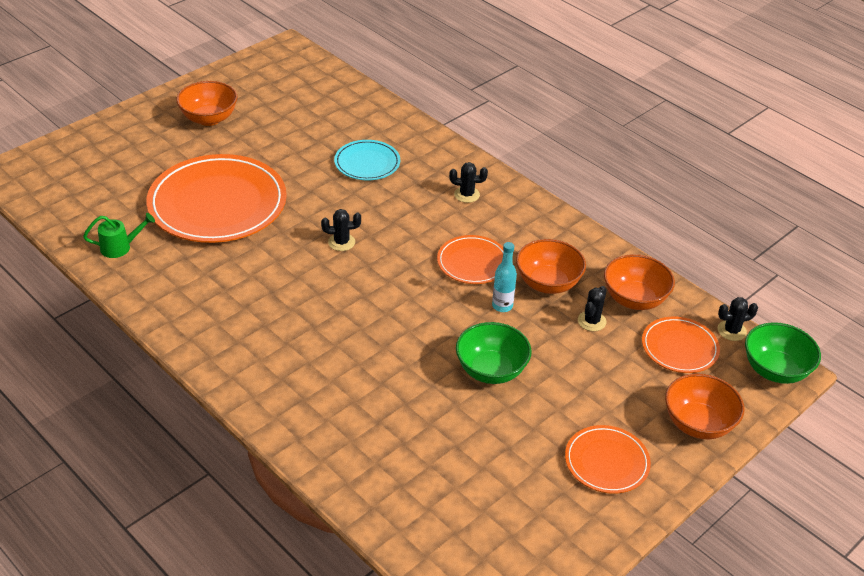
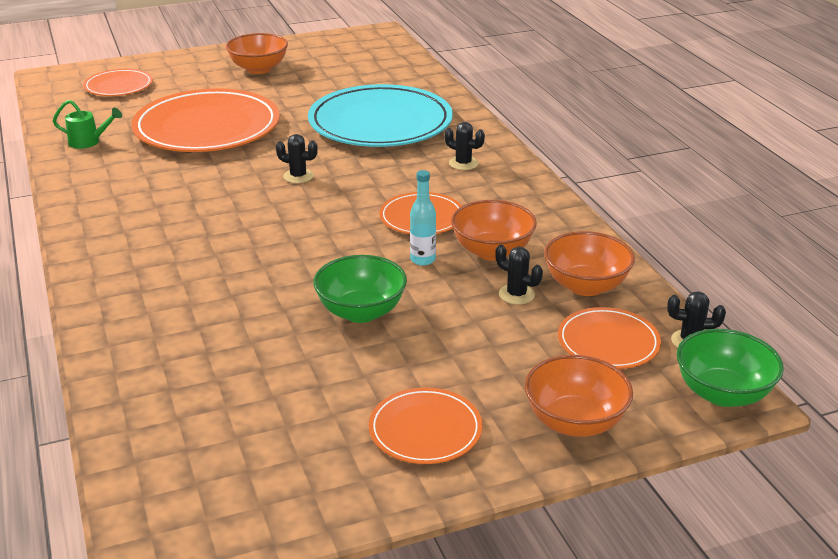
camera: 25 degrees right, 10 degrees down
turquoise plate [334,140,400,180] -> turquoise plate [308,84,453,147], size x1.99
black cactus [578,286,607,331] -> black cactus turned 75 degrees clockwise [495,245,543,305]
none -> orange plate [83,69,153,96]

